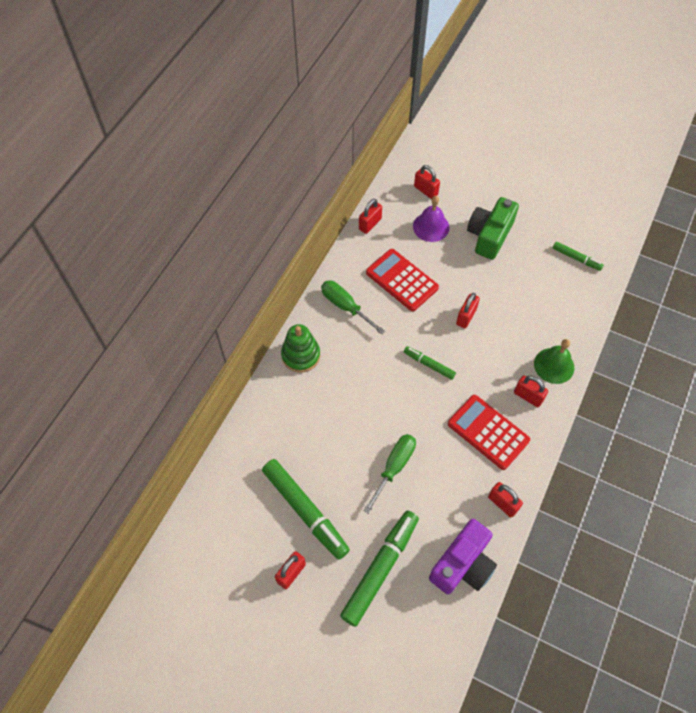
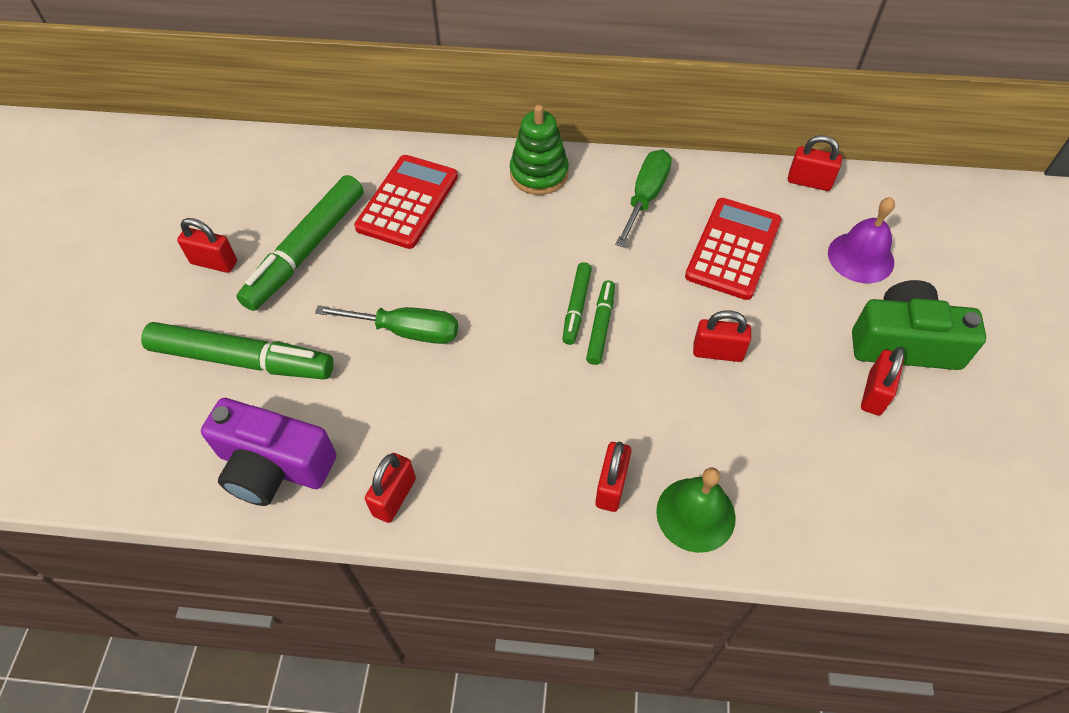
camera: 70 degrees right, 5 degrees down
red padlock [414,165,440,199] -> red padlock moved to [861,347,904,416]
red calculator [448,395,530,470] -> red calculator moved to [354,155,458,249]
green marker [553,242,604,271] -> green marker moved to [562,262,592,345]

